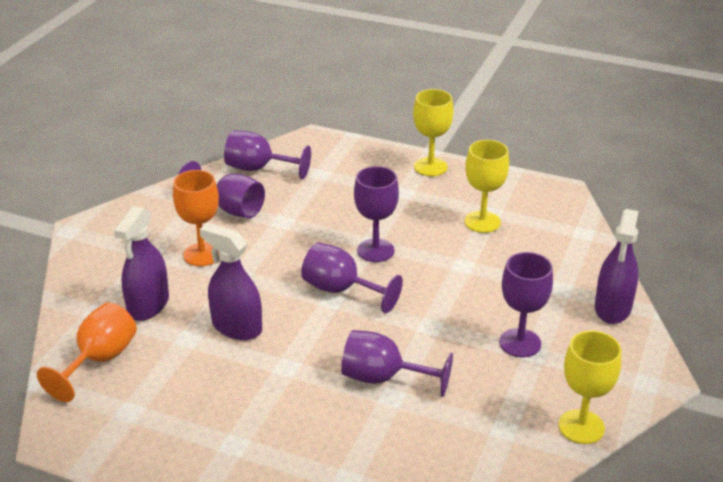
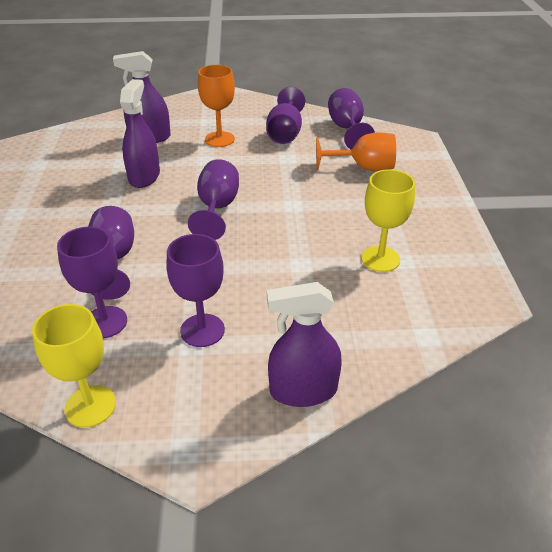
camera: 65 degrees right, 5 degrees up
orange goblet [37,303,137,402] -> orange goblet moved to [316,132,396,171]
purple goblet [354,166,399,262] -> purple goblet moved to [57,226,127,338]
yellow goblet [413,89,453,176] -> none

